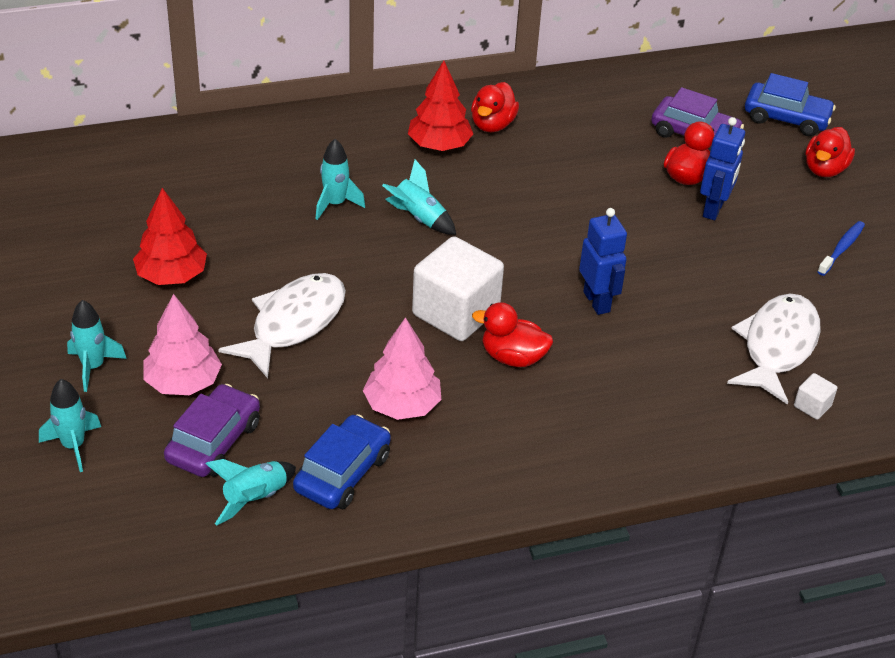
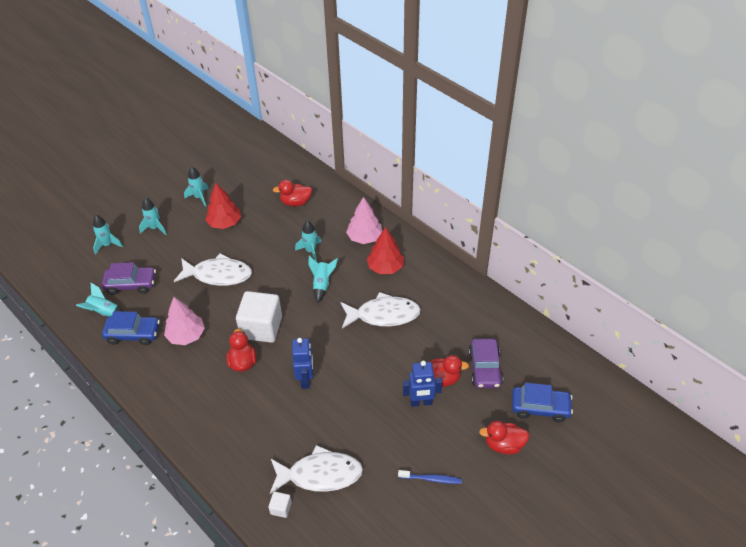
camera: 65 degrees right, 5 degrees up
pink tree [143,294,222,395] -> pink tree moved to [346,197,382,244]
red duck [471,82,519,132] -> red duck moved to [273,180,312,207]
blue robot [579,208,627,315] -> blue robot turned 45 degrees counterclockwise [292,338,313,389]
blue car [745,73,836,136] -> blue car turned 75 degrees counterclockwise [512,383,573,422]
none -> turquoise rocket [184,167,209,207]
none -> white fish [341,292,421,328]

